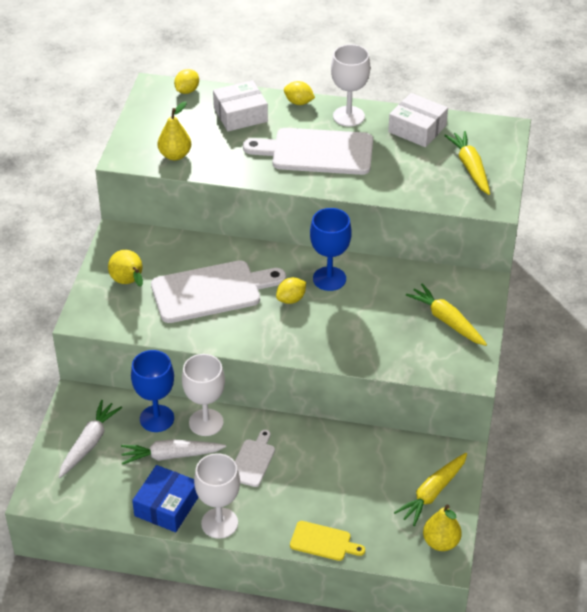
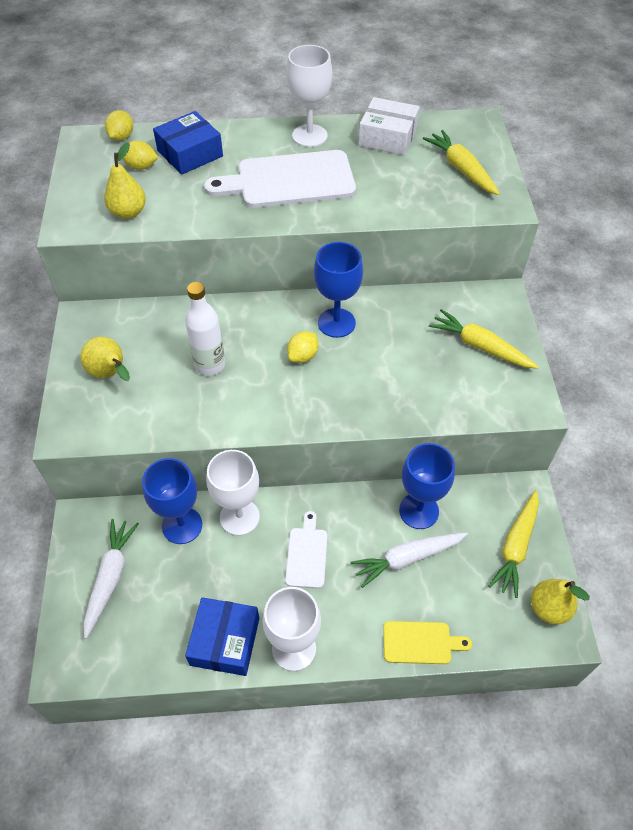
camera: 15 degrees left, 10 degrees up
white carrot [121,439,226,465] -> white carrot moved to [351,532,468,588]
white cutting board [151,260,286,323] -> white bottle [185,282,225,376]
white box [213,80,268,131] -> blue box [153,111,223,175]
yellow lemon [284,81,315,105] -> yellow lemon moved to [123,140,158,170]
none -> blue goblet [399,443,455,529]

